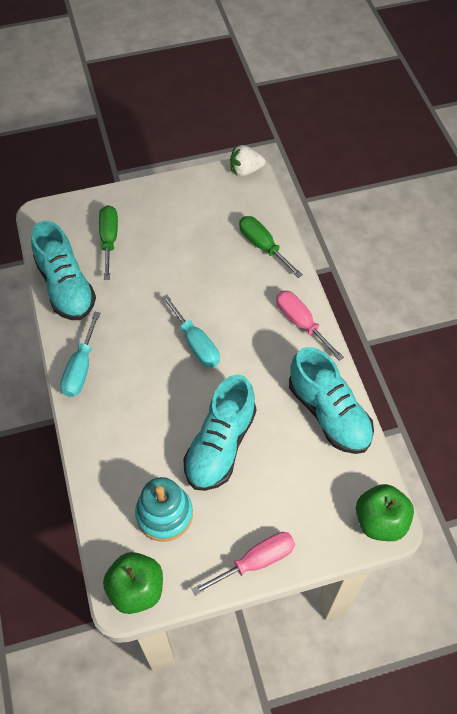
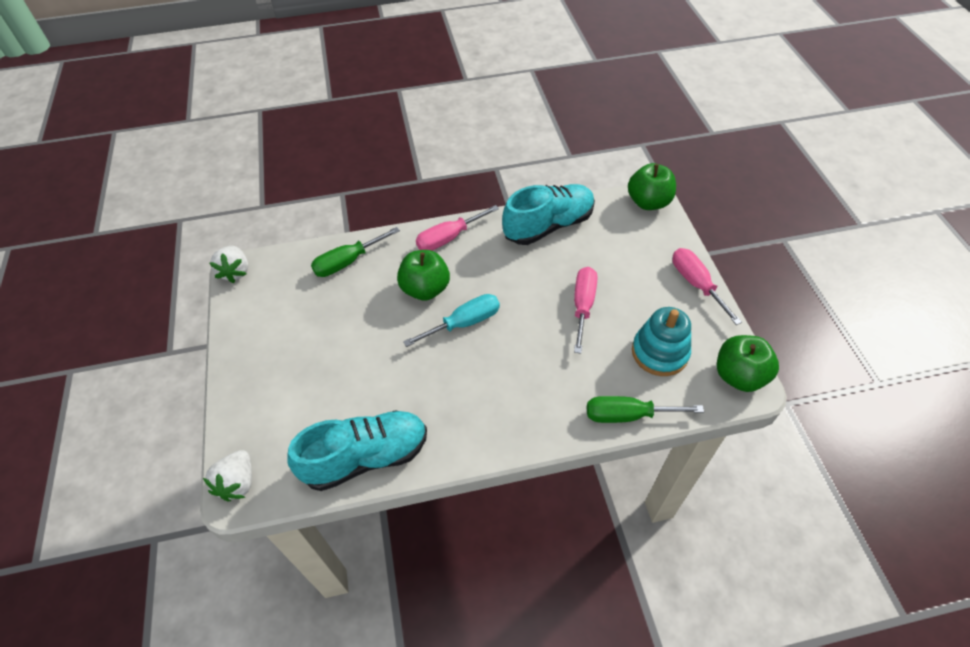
camera: 85 degrees left, 5 degrees down
turquoise screwdriver [60,312,100,397] -> none
green screwdriver [99,205,118,280] -> green screwdriver moved to [587,396,704,423]
turquoise shoe [183,375,256,491] -> pink screwdriver [574,267,597,354]
none -> white strawberry [203,450,252,502]
none -> green apple [397,250,450,301]

